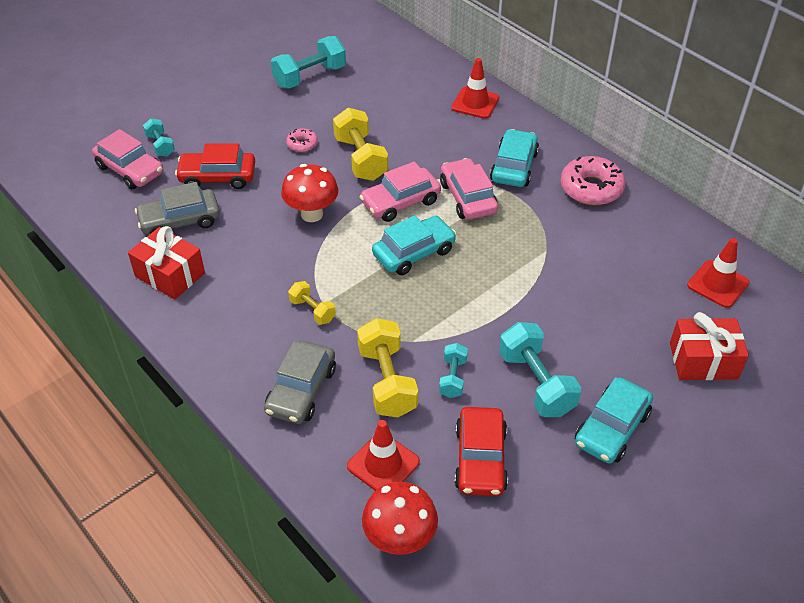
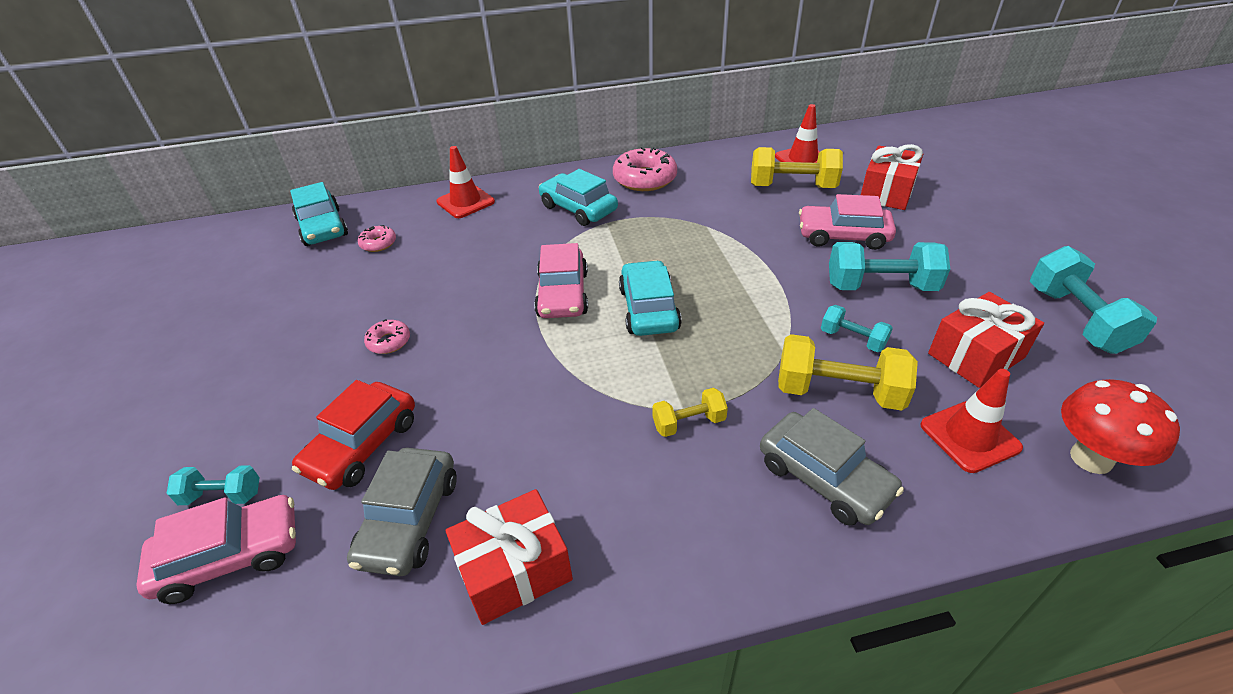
camera: 60 degrees left, 5 degrees down
turquoise dumbbell [271,36,346,88] -> turquoise dumbbell moved to [1030,246,1157,354]
red mushroom [281,164,338,222] -> none
yellow dumbbell [333,108,388,181] -> yellow dumbbell moved to [751,147,843,188]
pink car [440,158,498,220] -> pink car moved to [799,194,896,250]
red car [454,407,508,496] -> red gift [928,292,1044,388]
turquoise car [575,377,653,464] -> turquoise car moved to [290,182,348,246]
none -> pink donut [358,225,396,252]

